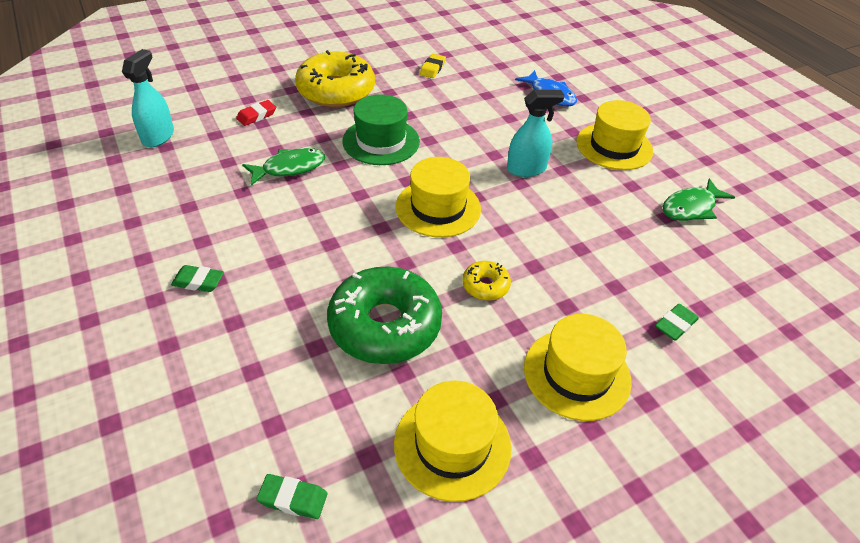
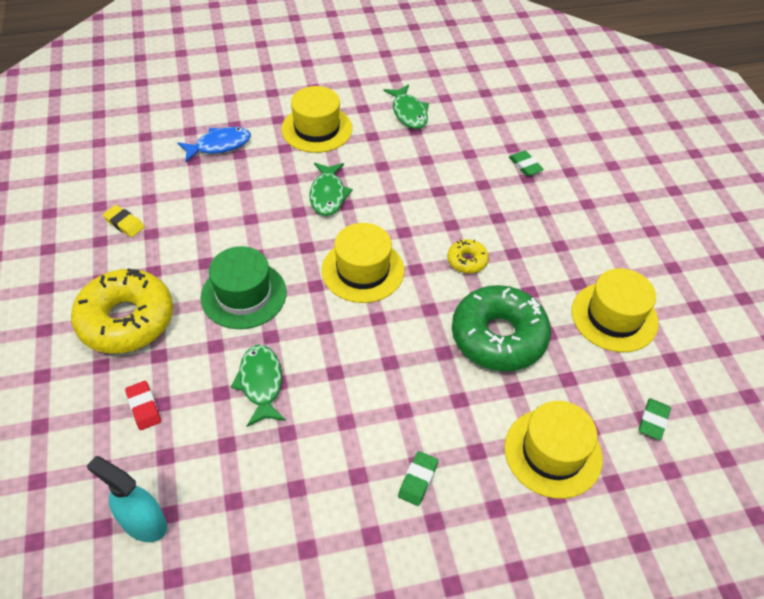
camera: 75 degrees left, 5 degrees up
turquoise spray bottle [507,90,565,177] -> green fish [309,163,353,216]
yellow hat [524,314,632,421] -> yellow hat moved to [504,401,603,499]

